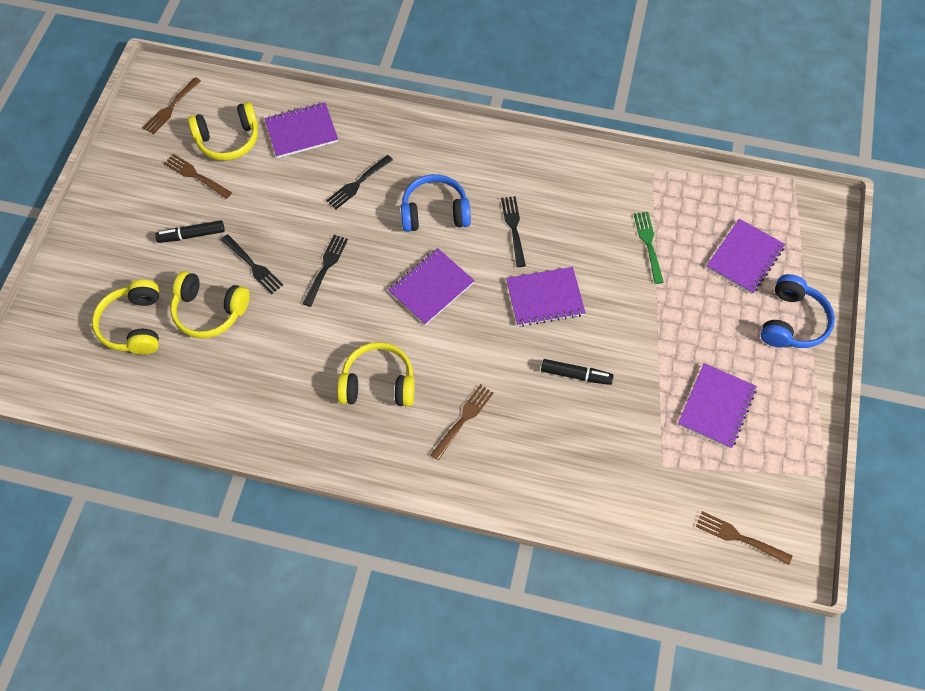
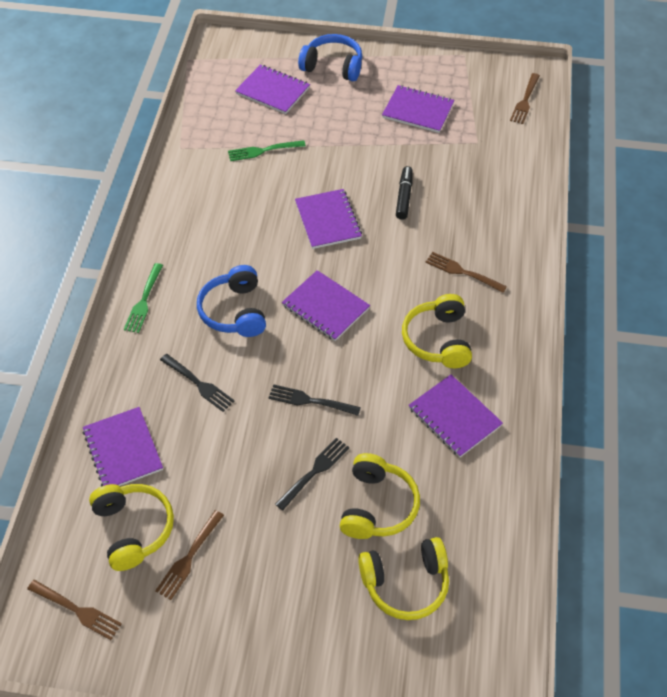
camera: 95 degrees left, 10 degrees down
black marker [155,220,225,243] -> none
black fork [501,196,526,267] -> none
none -> green fork [124,263,163,333]
none -> purple notebook [409,375,503,458]

